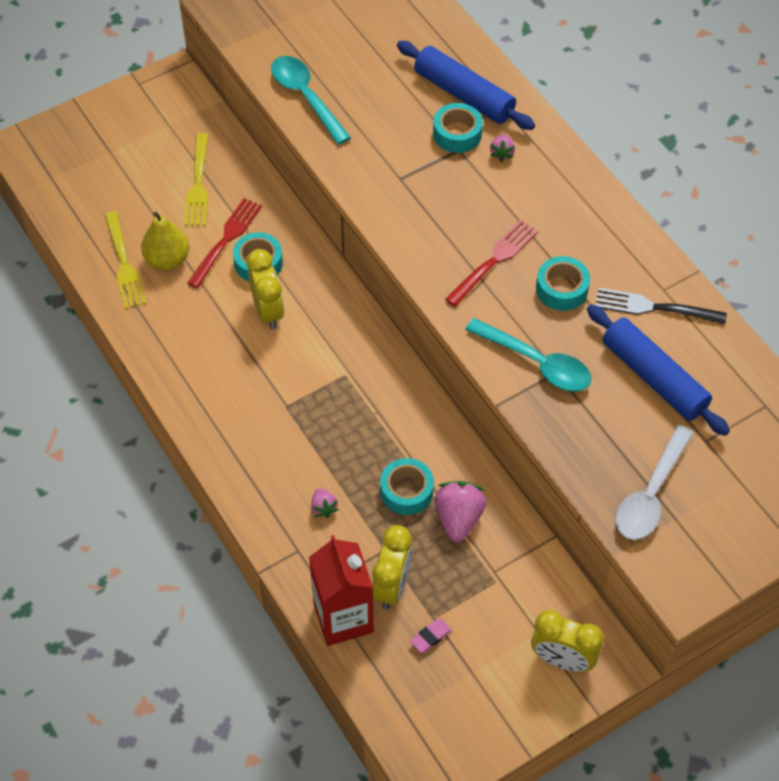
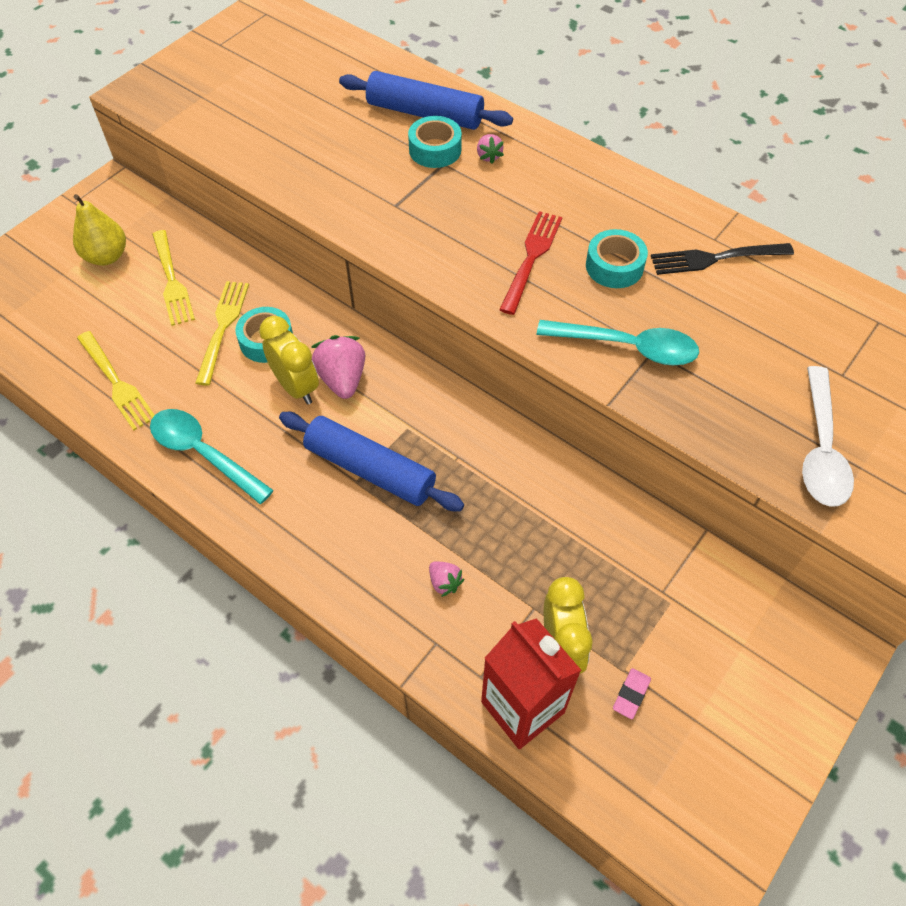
camera: 20 degrees left, 0 degrees up
yellow pear [141,212,189,270] -> yellow pear moved to [73,194,126,266]
red fork [187,198,262,288] -> yellow fork [195,281,249,386]
turquoise spoon [271,56,351,145] -> turquoise spoon moved to [150,409,274,504]
turquoise tape [380,458,434,515] -> none
pink strawberry [434,481,486,542] -> pink strawberry moved to [311,335,365,399]
yellow clock [531,610,604,672] -> none
blue rolling pin [587,305,730,436] -> blue rolling pin moved to [279,412,464,511]

